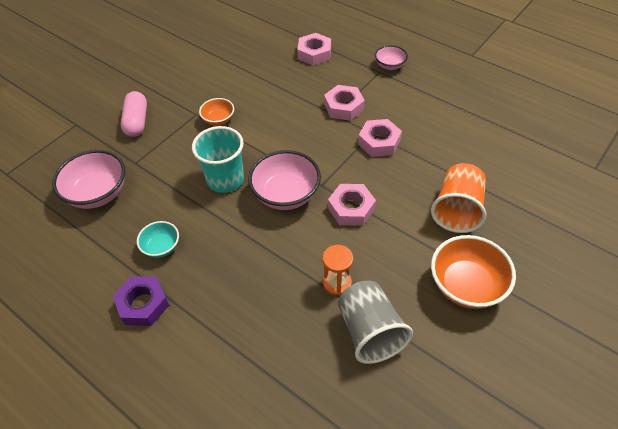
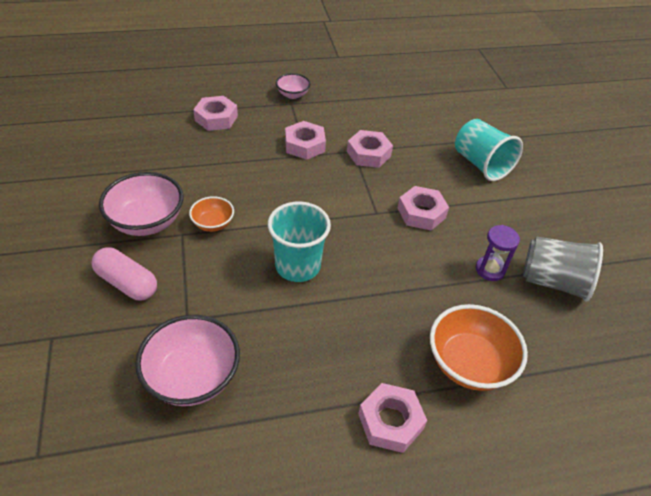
camera: 55 degrees left, 5 degrees down
purple nut [113,276,169,326] -> pink nut [358,383,427,453]
turquoise bowl [137,221,179,258] -> none
pink bowl [248,150,321,210] -> pink bowl moved to [99,172,183,236]
orange hourglass [323,245,353,296] -> purple hourglass [476,225,520,281]
orange cup [431,163,486,233] -> turquoise cup [455,119,523,181]
orange bowl [431,235,516,309] -> orange bowl moved to [430,304,528,391]

